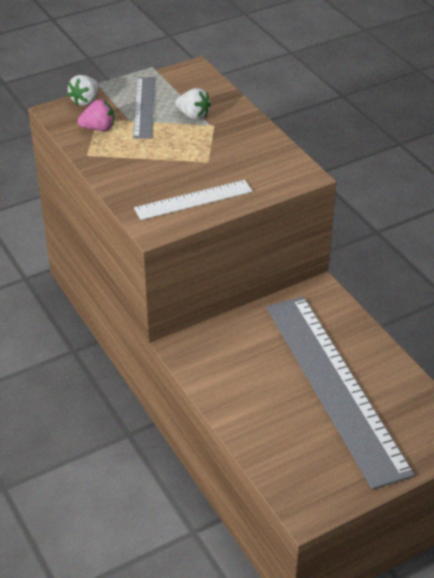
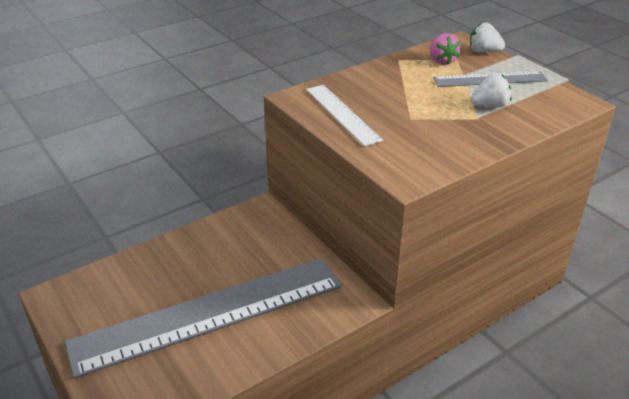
camera: 85 degrees right, 5 degrees down
white strawberry [175,88,211,120] -> white strawberry turned 135 degrees counterclockwise [471,74,512,108]

